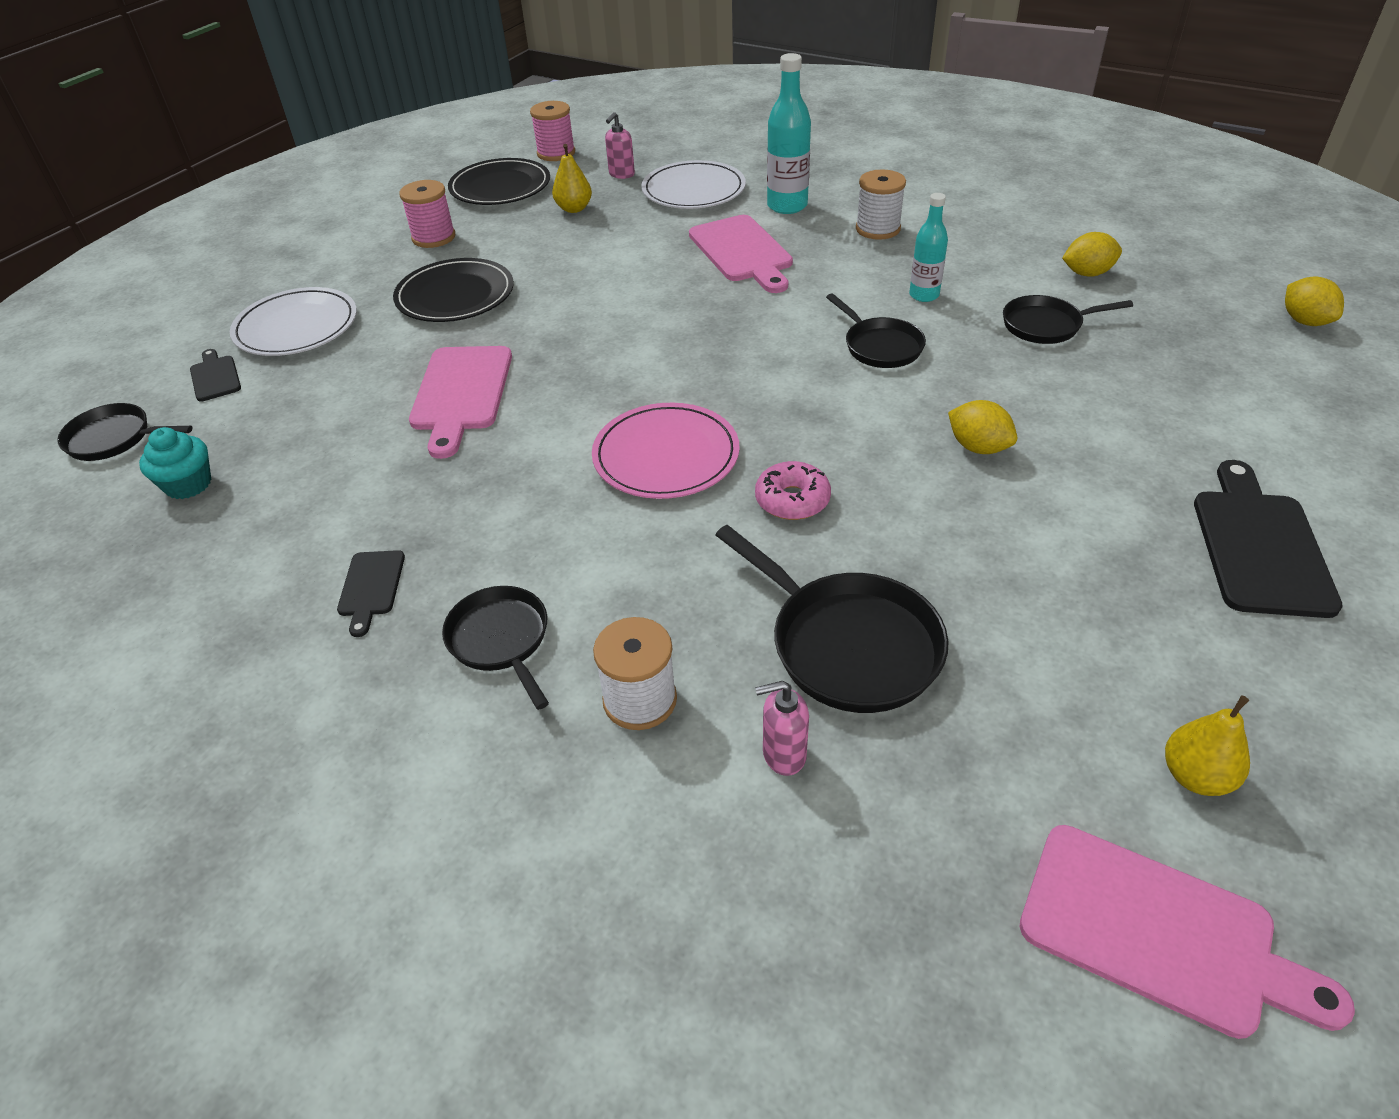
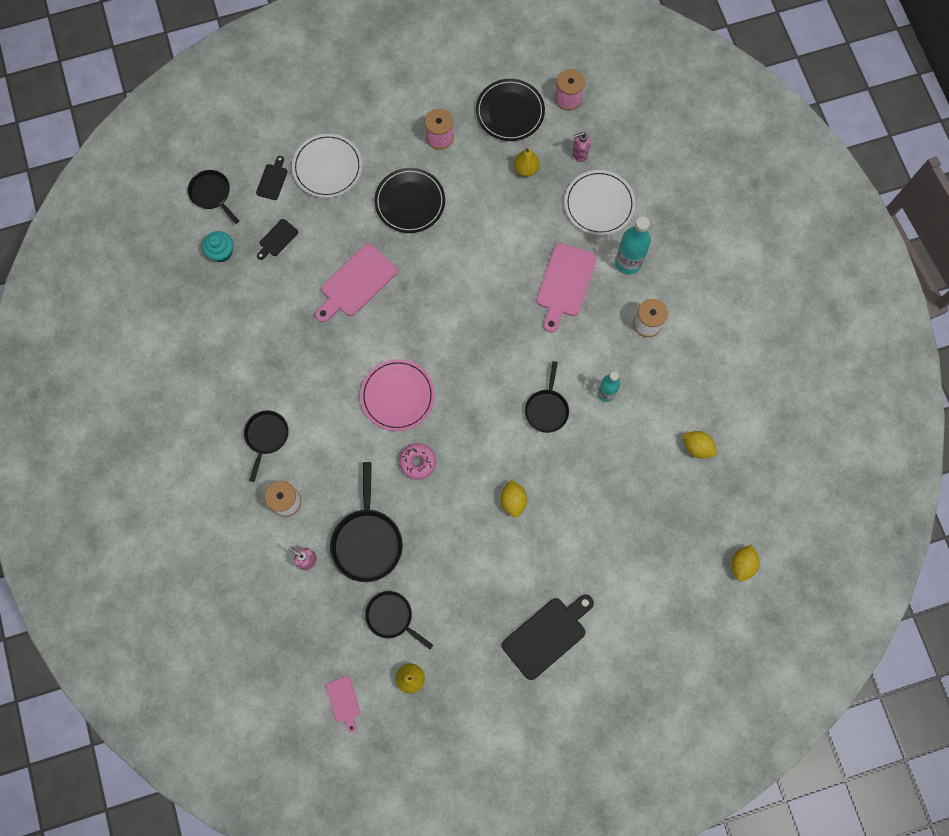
camera: 40 degrees right, 30 degrees up
black cutting board [337,550,405,637] -> black cutting board moved to [257,219,298,260]
black pan [1003,295,1133,344] -> black pan moved to [365,591,433,649]
pink cutting board [1020,825,1355,1039] -> pink cutting board [326,676,360,733], size x0.52

